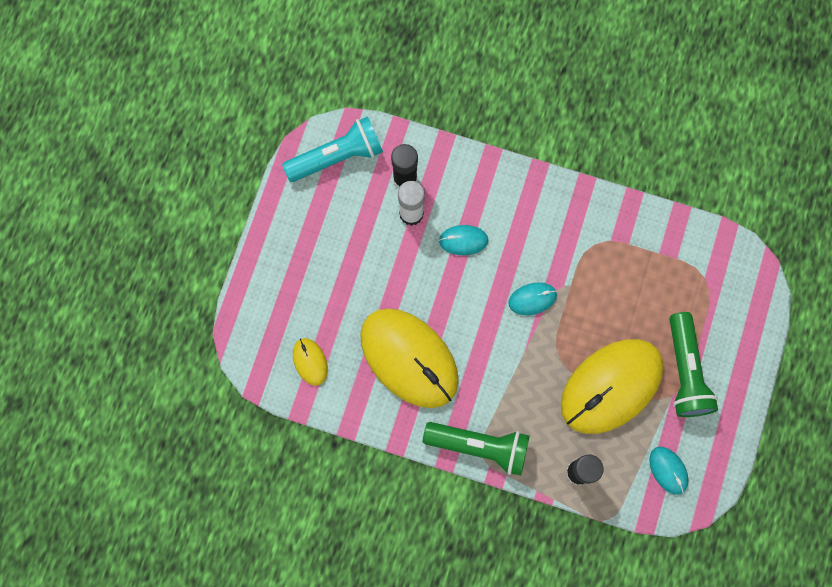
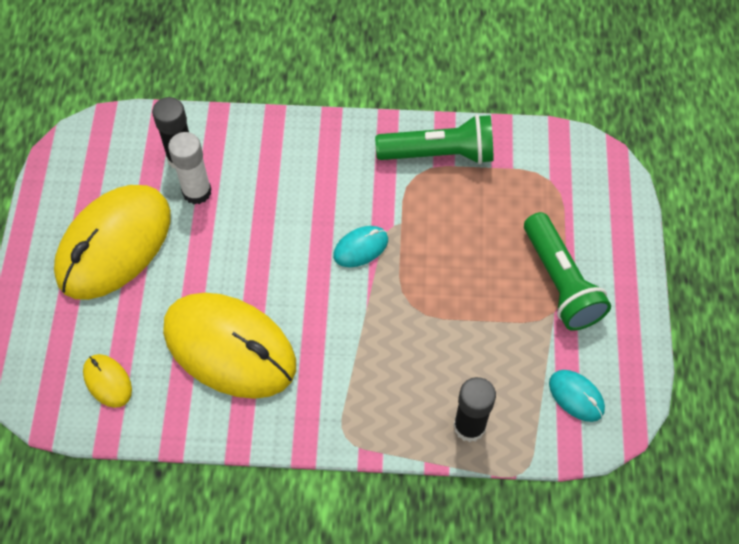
camera: 15 degrees left, 15 degrees down
turquoise flashlight [282,116,383,182] -> none
green flashlight [423,422,530,476] -> green flashlight moved to [375,114,493,164]
turquoise mouse [439,225,488,255] -> none
yellow mouse [561,339,664,434] -> yellow mouse moved to [54,185,171,300]

